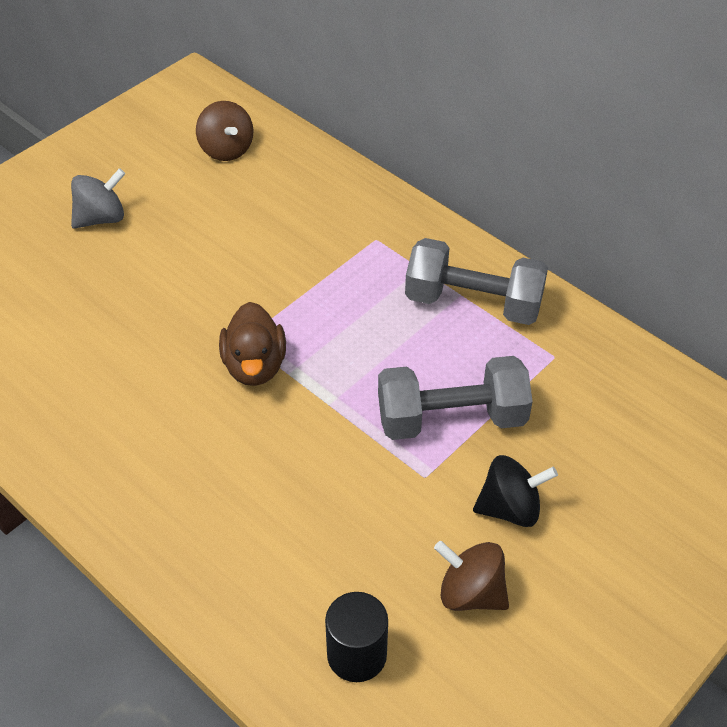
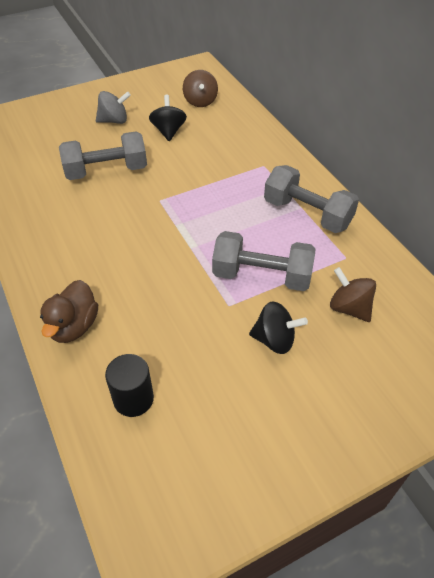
camera: 20 degrees right, 0 degrees up
brown duck [219,302,286,386] -> brown duck moved to [40,280,98,343]
brown spinning top [434,541,509,611] -> brown spinning top moved to [330,267,376,322]
none -> grey dumbbell [59,131,147,180]
none -> black spinning top [149,95,187,141]

